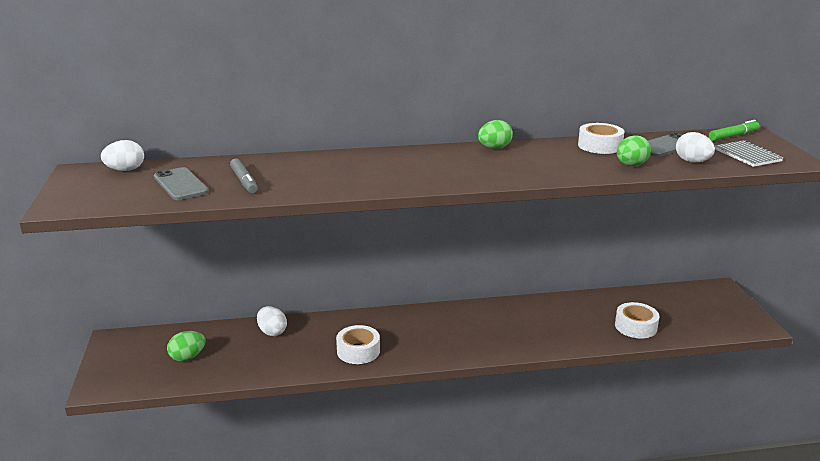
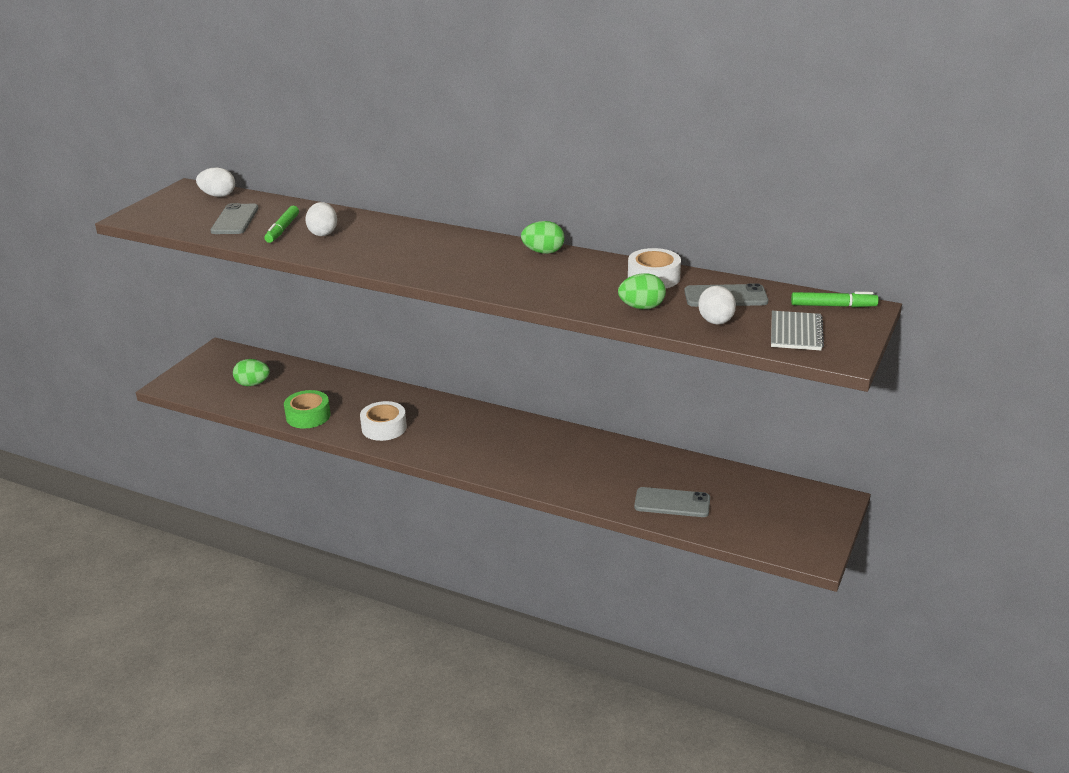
camera: 35 degrees right, 5 degrees up
grey marker [230,159,258,193] -> green marker [264,206,299,243]
white egg [257,306,287,336] -> white egg moved to [305,202,337,236]
white tape [615,302,659,339] -> grey phone [634,487,710,517]
none -> green tape [284,390,331,428]

